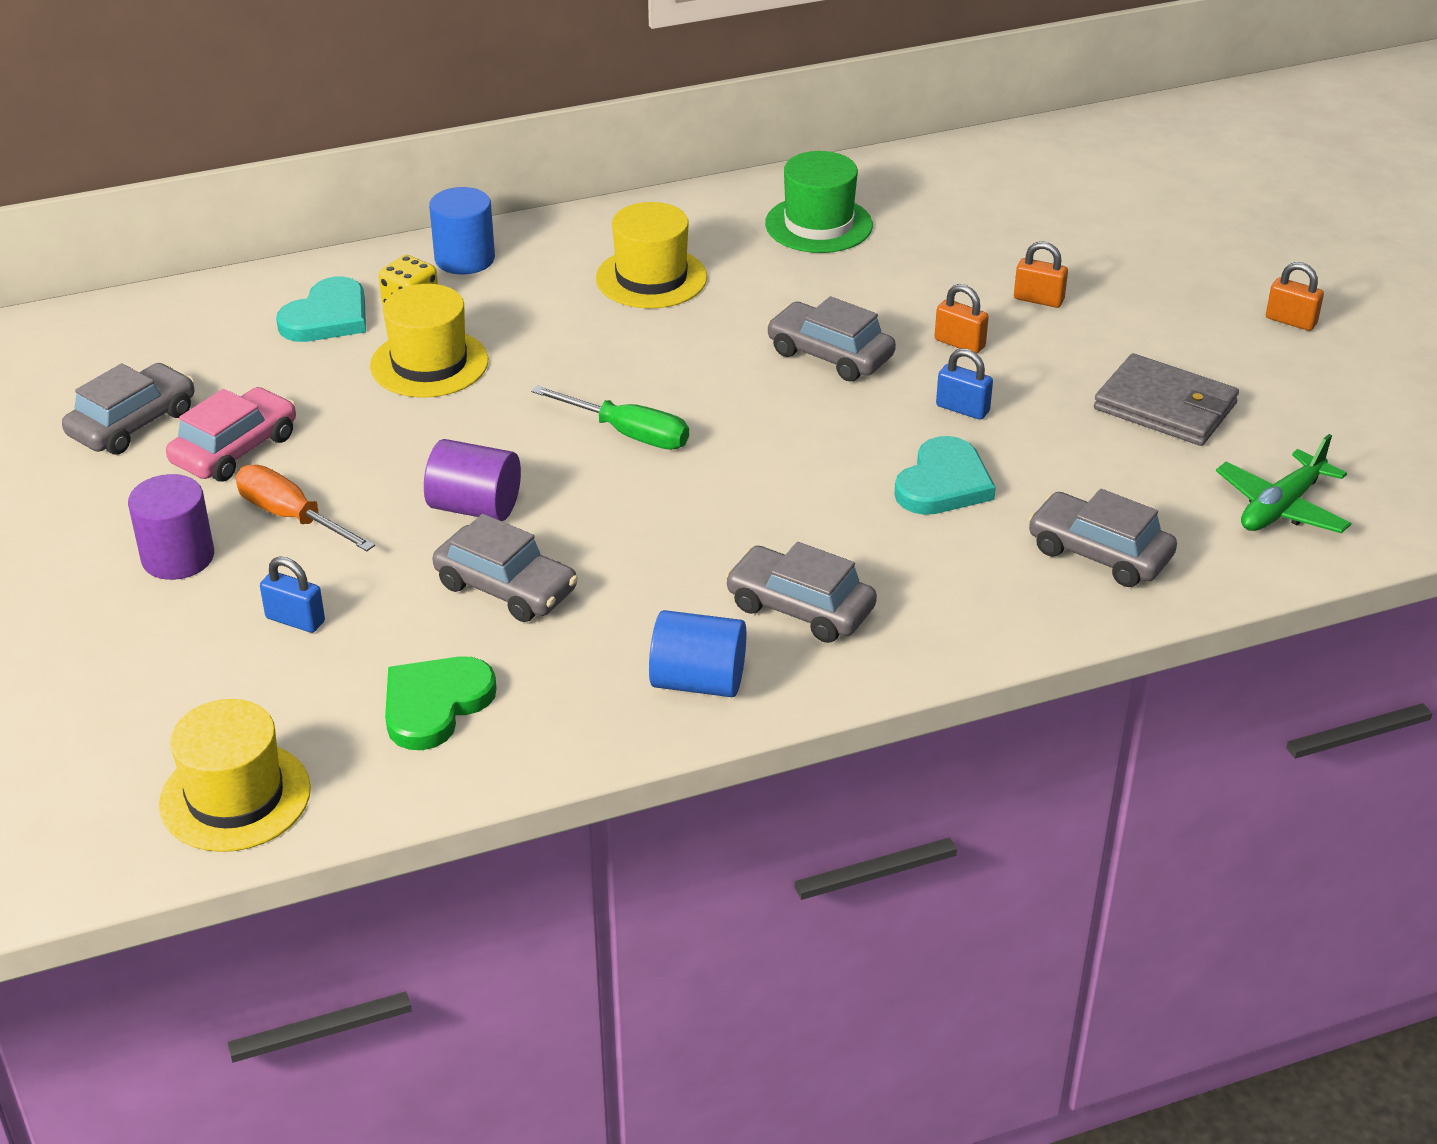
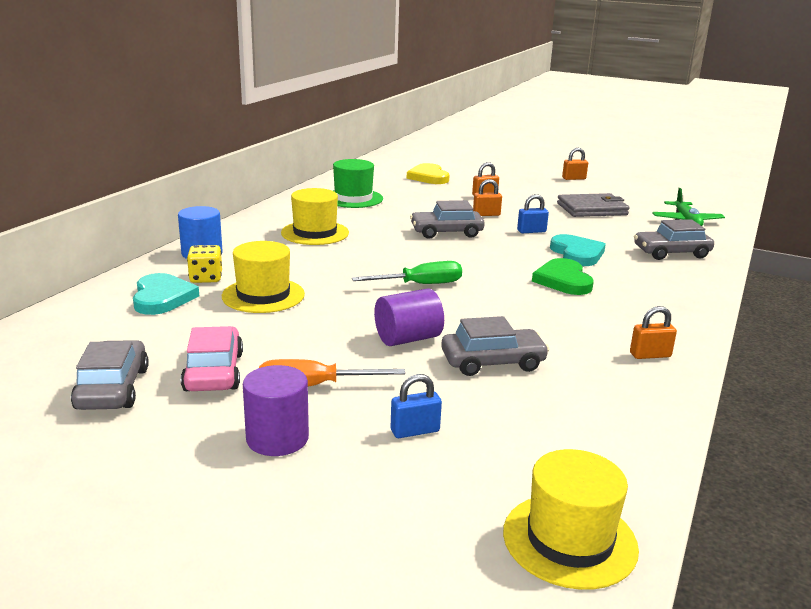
camera: 45 degrees left, 15 degrees down
green heart [385,656,497,750] -> green heart moved to [532,258,594,295]
blue cylinder [649,610,746,697] -> orange padlock [630,306,677,359]
grey car [725,542,877,643] -> none
none -> yellow heart [407,163,450,184]

